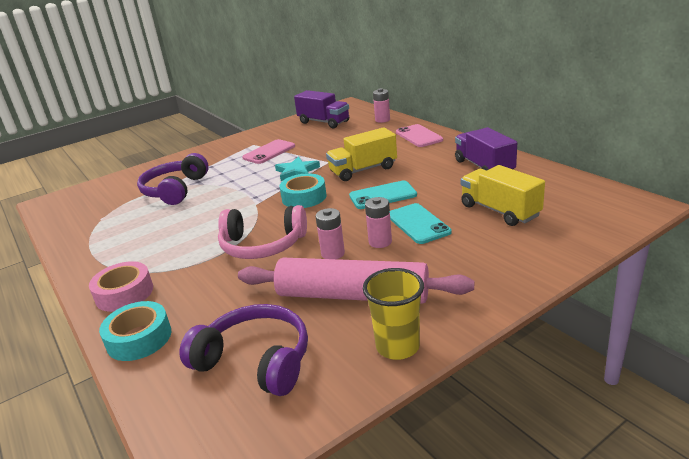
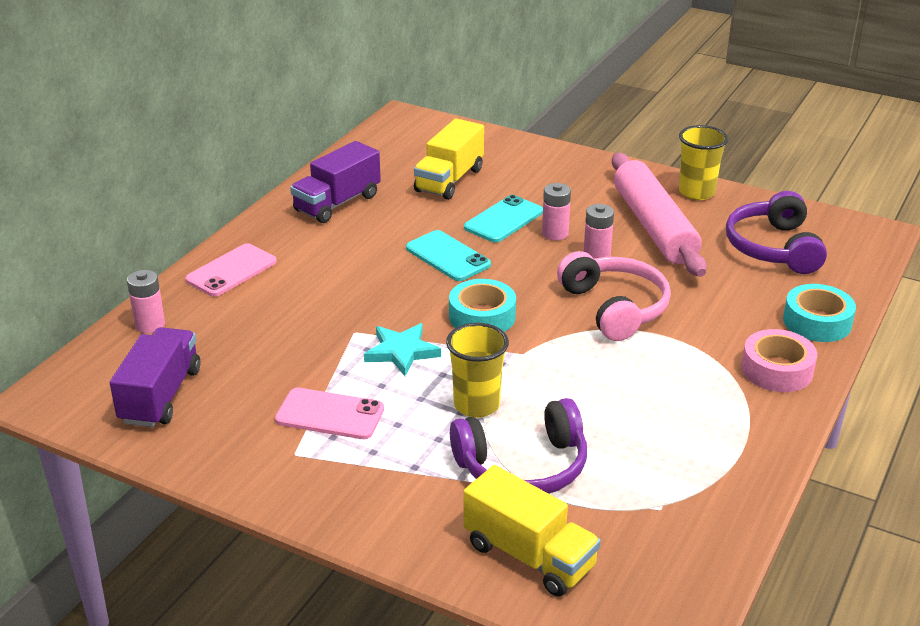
camera: 120 degrees left, 5 degrees up
yellow truck [326,127,397,181] -> yellow truck moved to [463,465,601,597]
none -> yellow cup [446,323,509,418]

